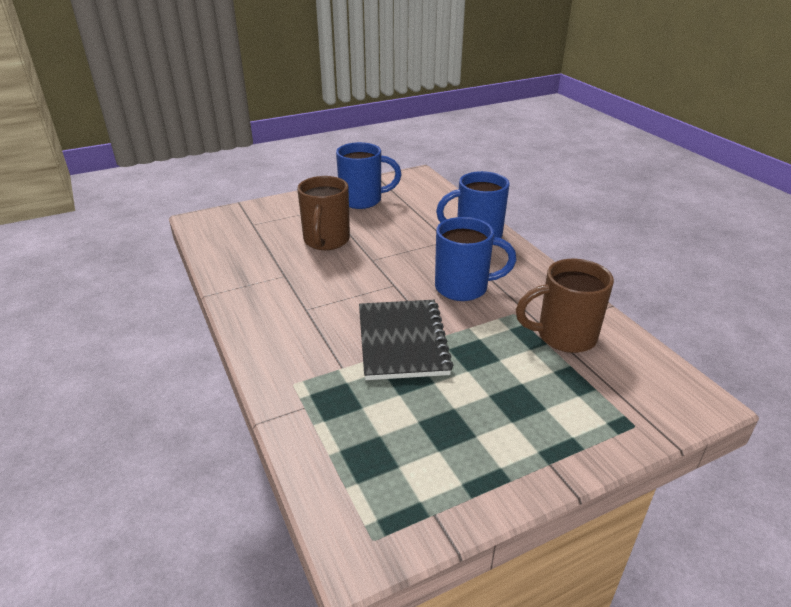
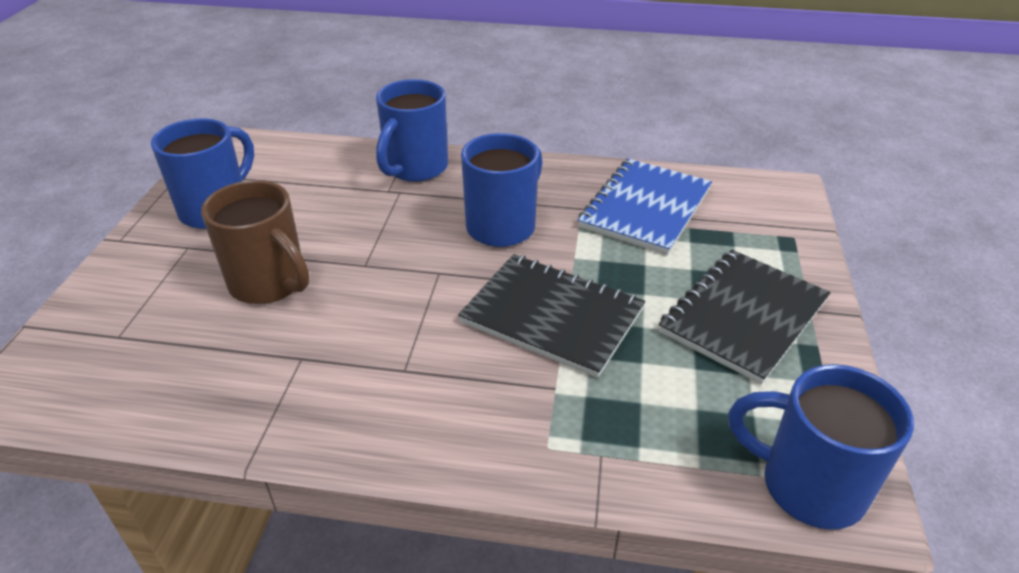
camera: 55 degrees left, 5 degrees up
brown mug [516,259,614,353] -> blue notebook [578,159,712,255]
none -> black notebook [659,250,831,384]
none -> blue mug [728,364,914,530]

